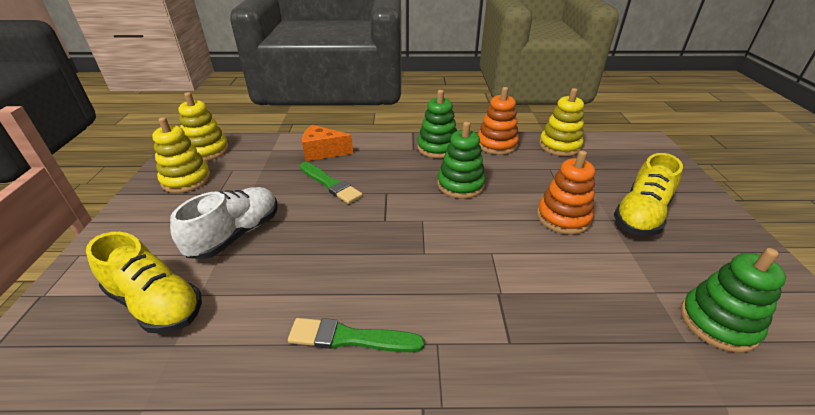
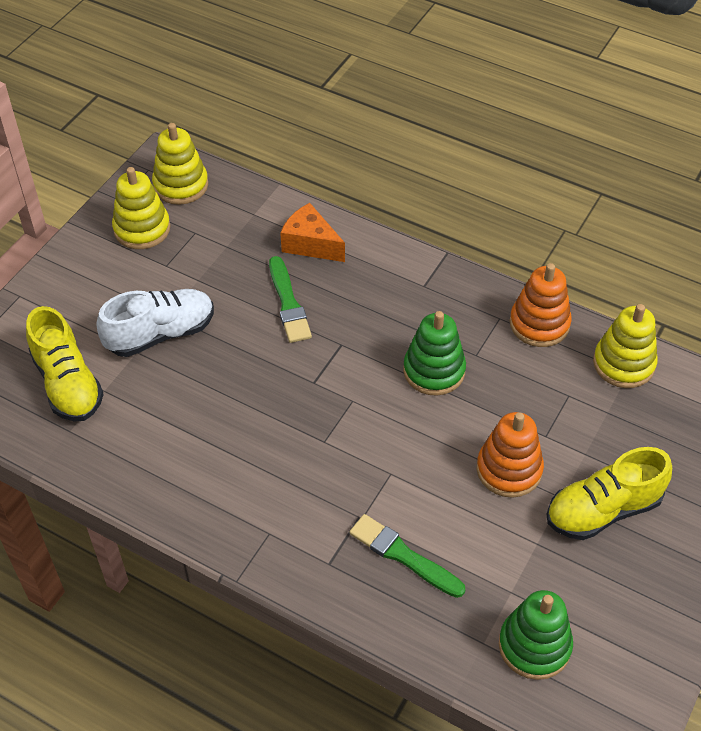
camera: 30 degrees right, 15 degrees up
green brush [288,318,424,352] -> green brush moved to [349,514,465,598]
green stacking toy [417,90,457,158] -> none

